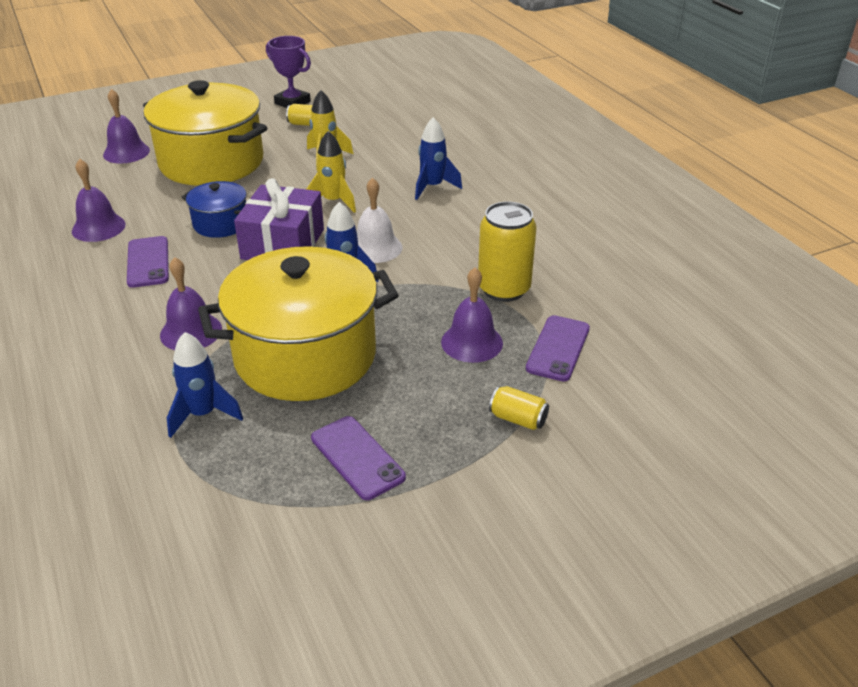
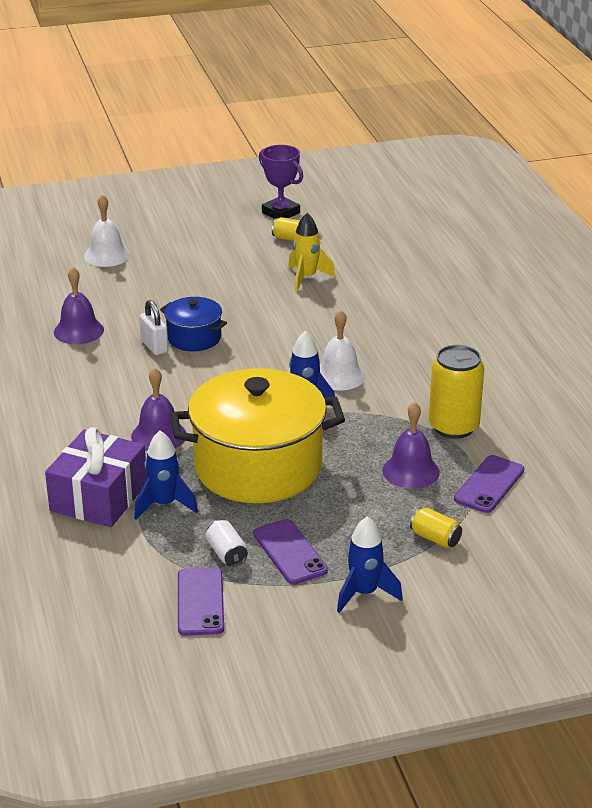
camera: 10 degrees right, 5 degrees down
purple bell [103,89,150,164] -> white bell [84,194,130,267]
purple phone [127,236,169,288] -> purple phone moved to [178,567,224,636]
yellow pot [143,80,267,186] -> none
purple gift [234,178,324,260] -> purple gift moved to [45,427,147,527]
yellow rocket [306,131,356,213] -> none
blue rocket [415,117,462,200] -> blue rocket moved to [337,516,403,613]
none -> white padlock [139,300,168,355]
none -> white can [206,520,248,567]

